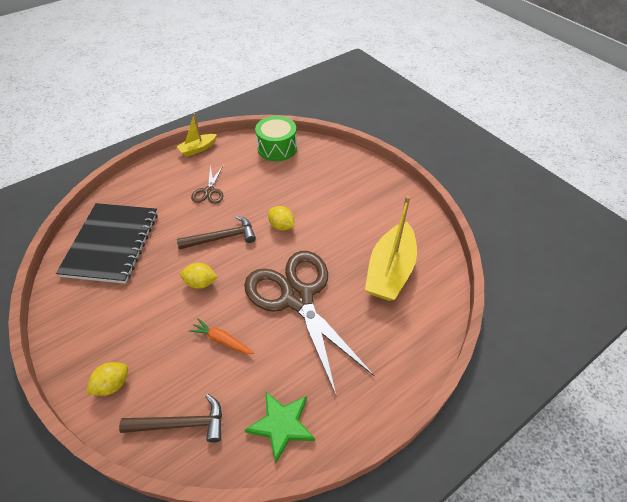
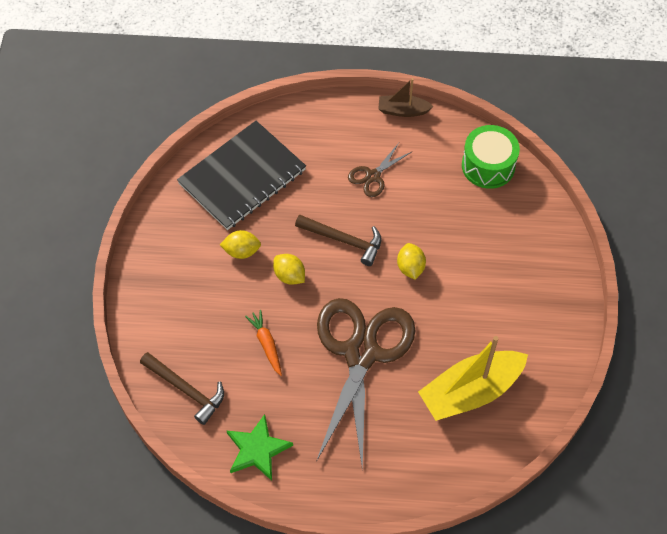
camera: 40 degrees right, 10 degrees up
yellow lemon [86,362,128,396] -> yellow lemon moved to [220,230,261,259]
yellow boat [176,113,217,157] -> brown boat [378,78,434,117]

